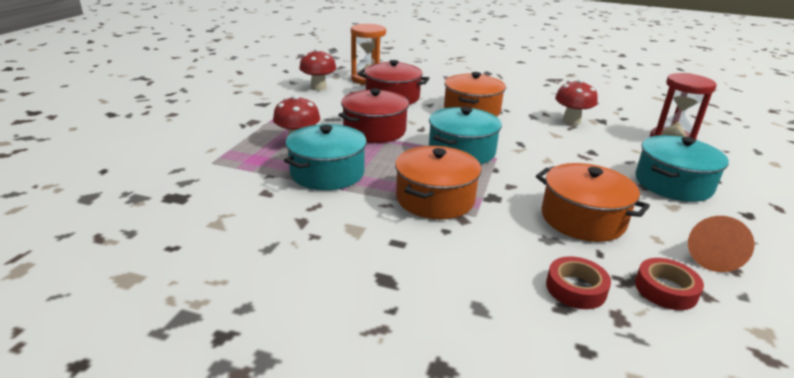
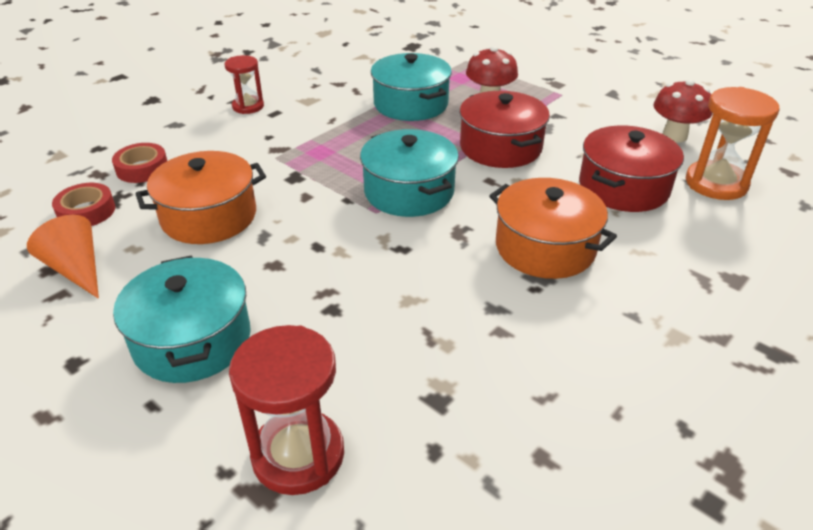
camera: 115 degrees right, 10 degrees up
orange pot [395,146,482,219] -> none
red mushroom [555,79,598,125] -> none
none -> red hourglass [225,55,264,114]

